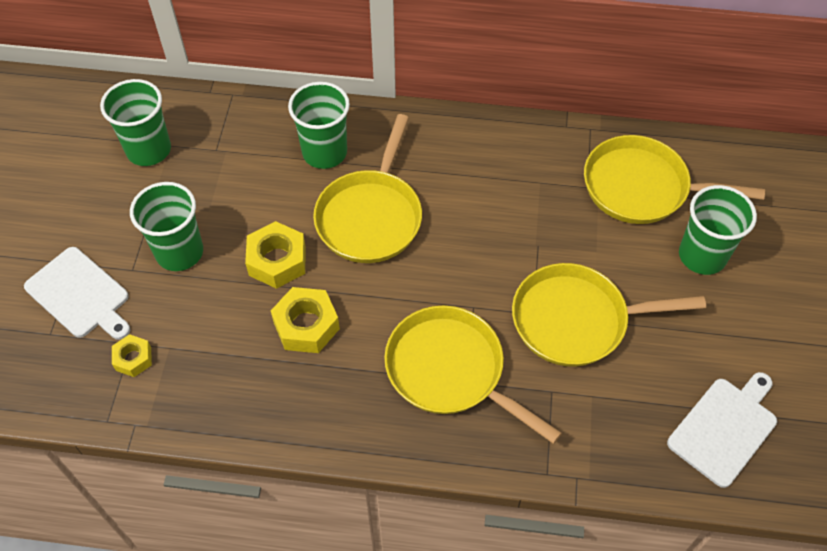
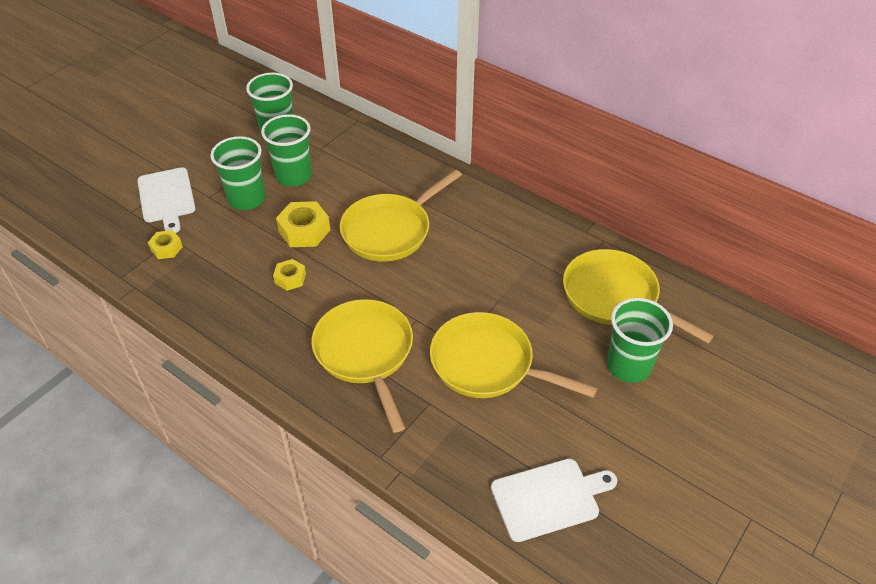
camera: 30 degrees right, 10 degrees down
yellow nut [271,287,340,353] -> yellow nut [273,259,306,291], size x0.60
green cup [288,82,350,169] -> green cup moved to [261,114,312,187]

